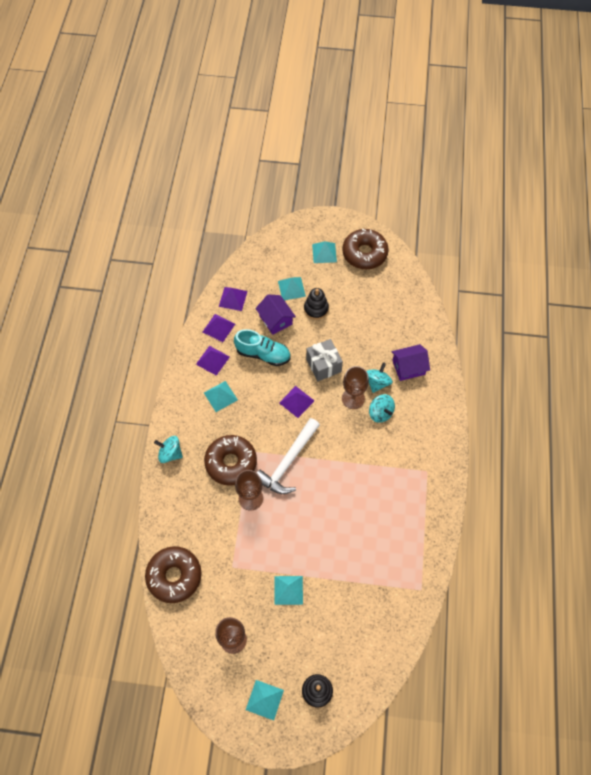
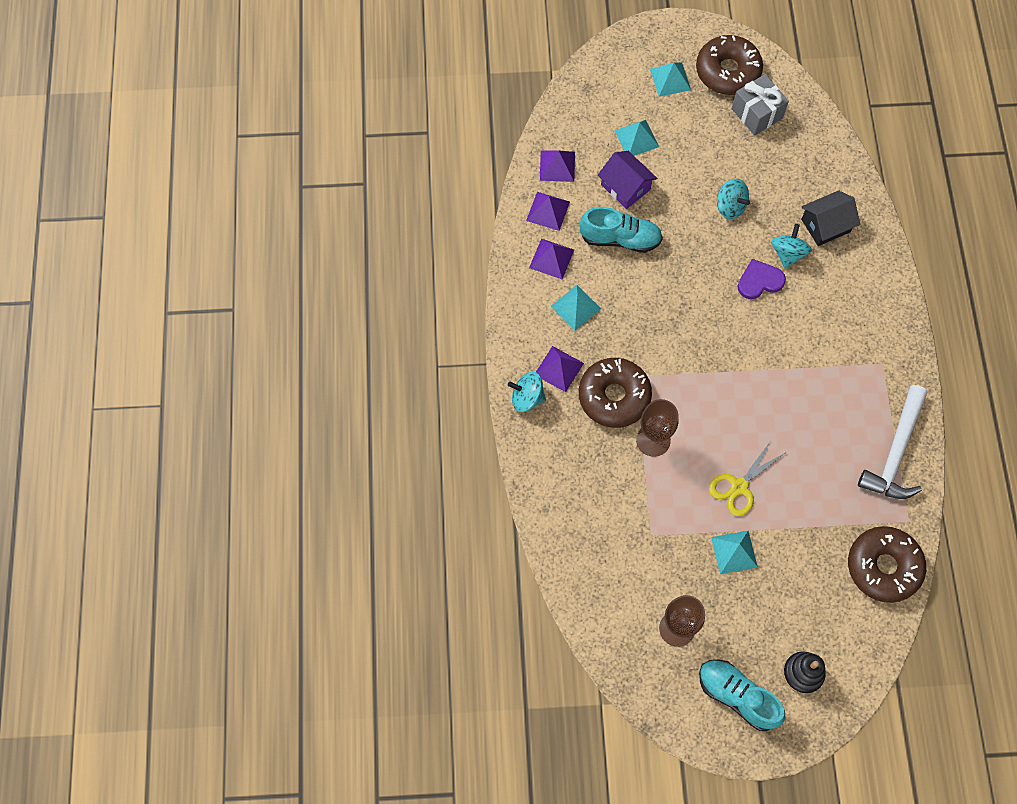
camera: 10 degrees left, 5 degrees up
brown donut [145,546,201,603] -> brown donut moved to [848,526,926,603]
turquoise pyramid [246,680,284,720] -> turquoise shoe [699,659,785,731]
white hammer [257,418,320,494] -> white hammer moved to [858,385,927,499]
purple pyramid [279,386,314,418] -> purple pyramid moved to [536,346,584,392]
black stacking toy [304,288,329,320] -> none
grey gift [306,339,343,381] -> grey gift moved to [732,74,789,136]
brown goblet [342,366,369,409] -> purple heart [738,259,786,299]
turquoise spinning top [369,394,395,423] -> turquoise spinning top moved to [717,179,750,219]
purple house [391,344,430,381] -> black house [801,190,860,246]
none -> yellow scissors [709,441,785,516]

